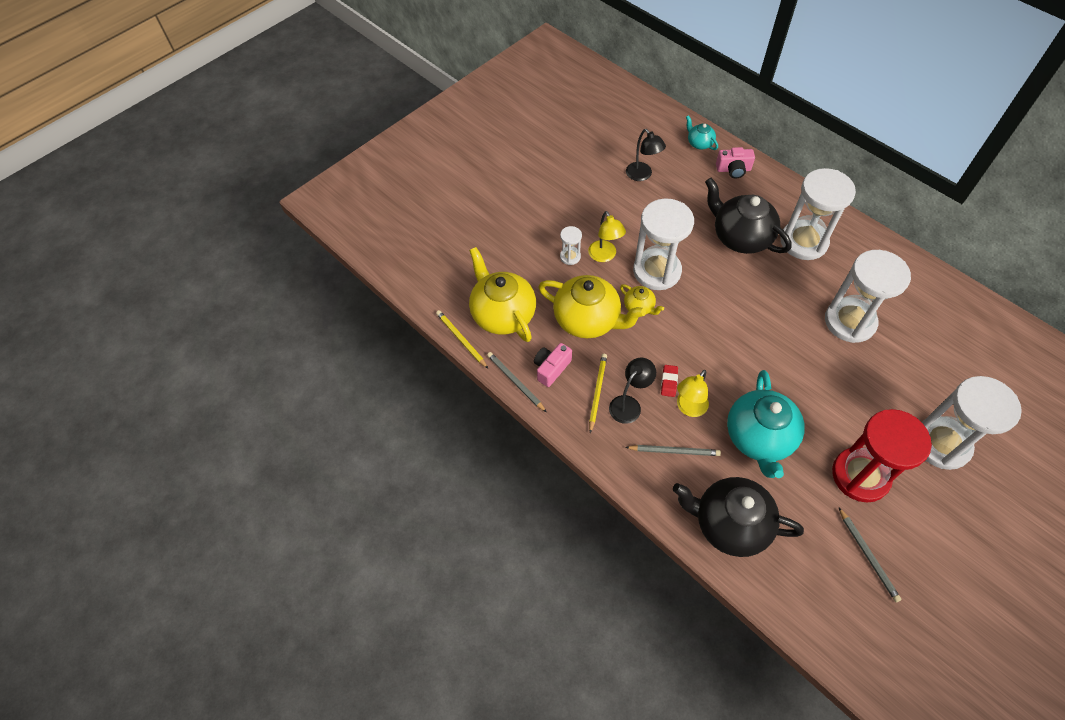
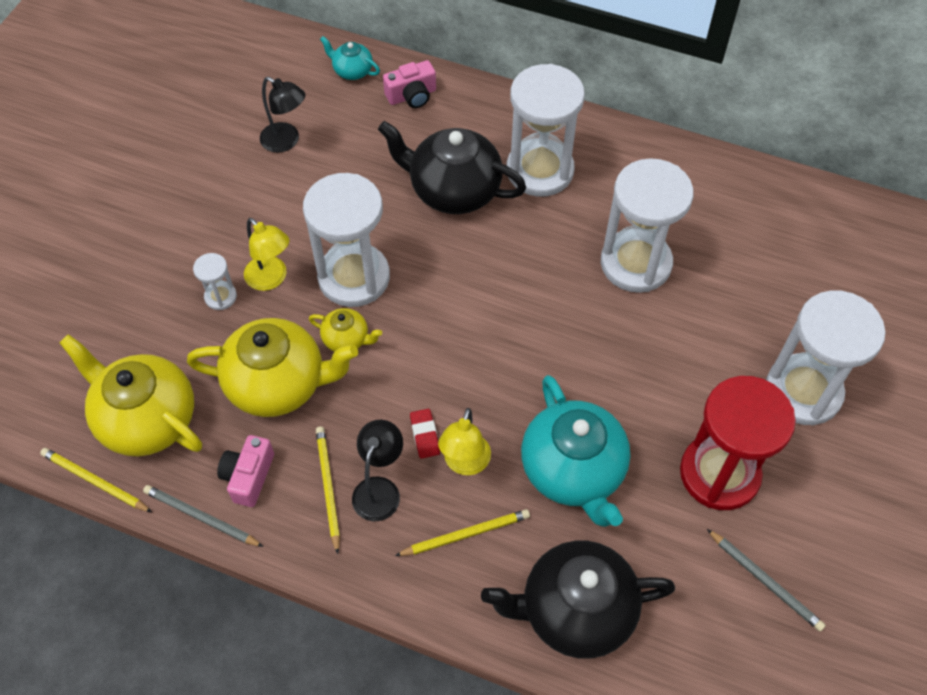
camera: 25 degrees left, 0 degrees up
grey pencil [625,445,721,456] -> yellow pencil [395,509,530,556]

